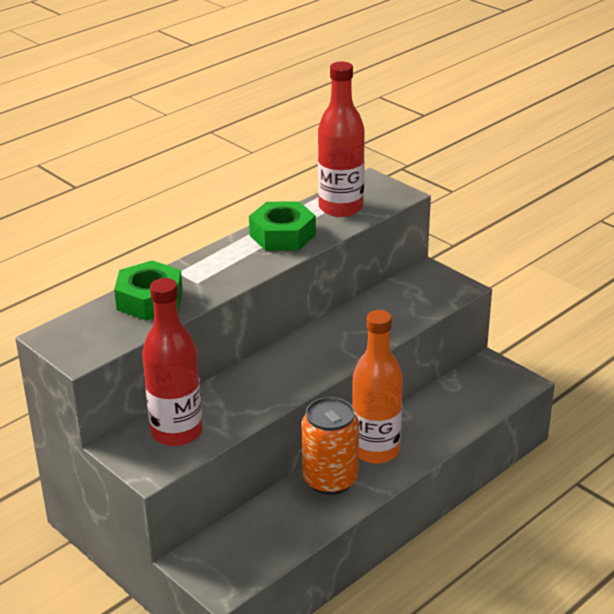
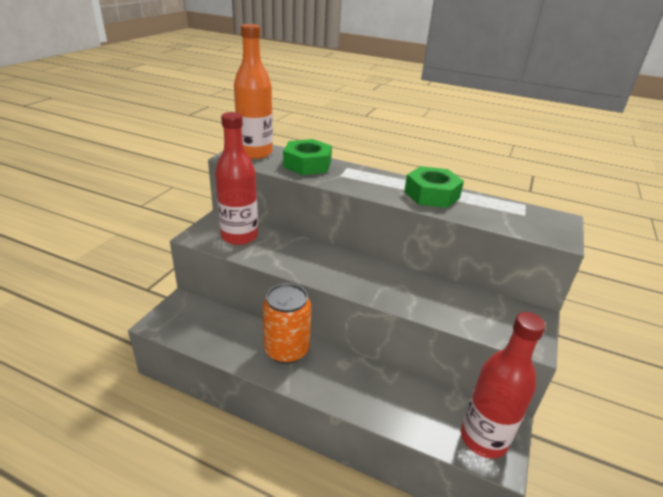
camera: 65 degrees right, 0 degrees up
red bottle [318,62,365,217] -> red bottle moved to [461,312,546,459]
orange bottle [352,310,403,464] -> orange bottle moved to [234,24,273,159]

